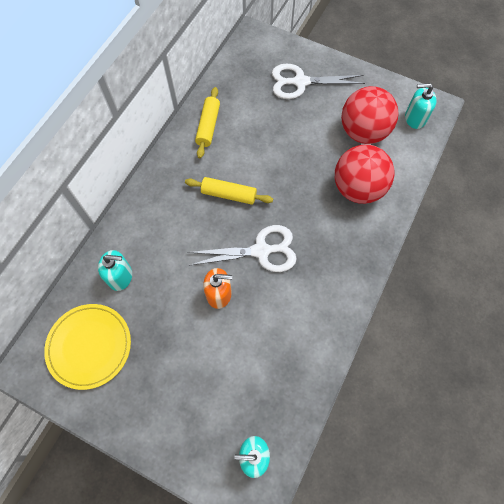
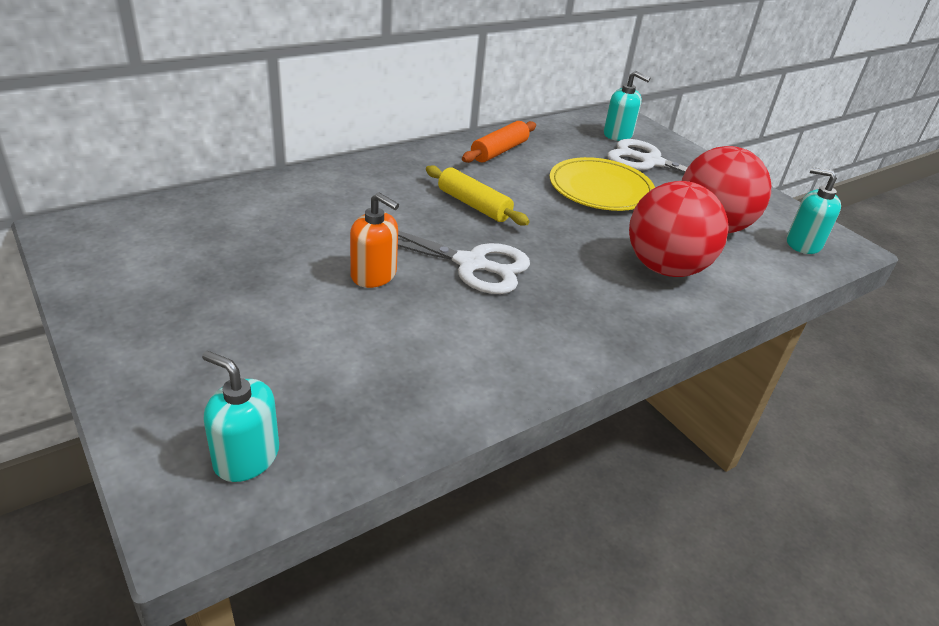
camera: 25 degrees right, 30 degrees down
yellow plate [44,304,131,390] -> yellow plate moved to [550,157,655,211]
turquoise soap dispenser [98,250,132,291] -> turquoise soap dispenser moved to [604,71,650,141]
yellow rolling pin [195,87,220,158] -> orange rolling pin [462,121,536,163]

